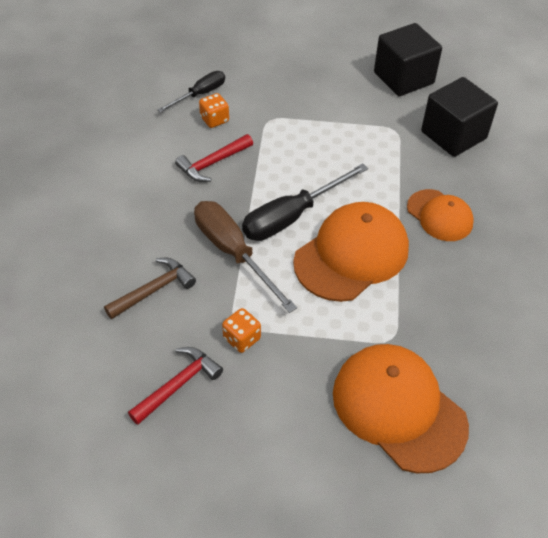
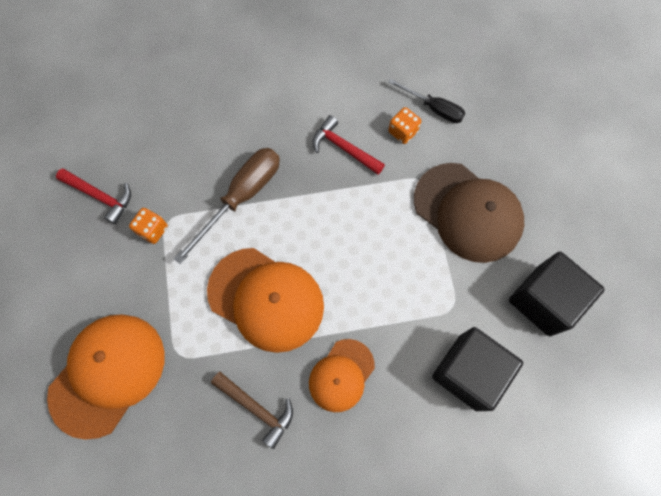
camera: 75 degrees right, 20 degrees up
brown hammer [104,258,196,319] -> brown hammer moved to [211,372,293,449]
black screwdriver [242,163,368,241] -> none
none -> brown cap [414,163,524,263]

